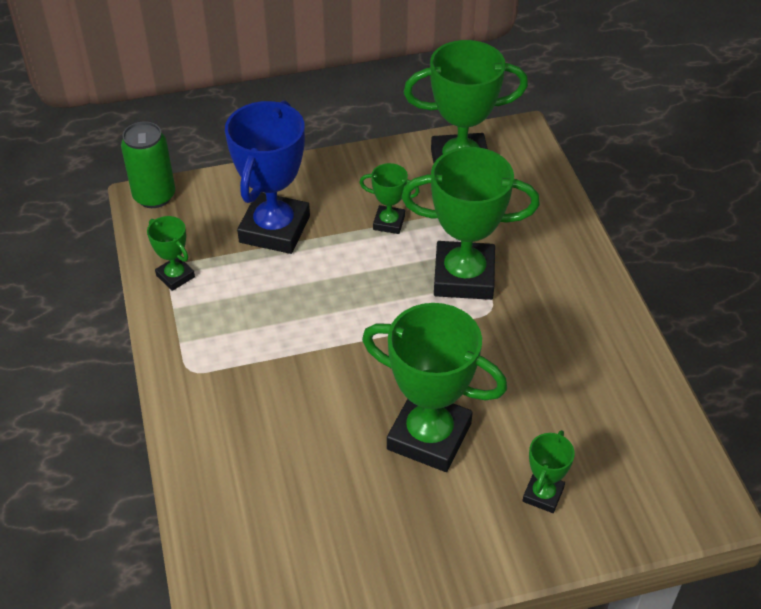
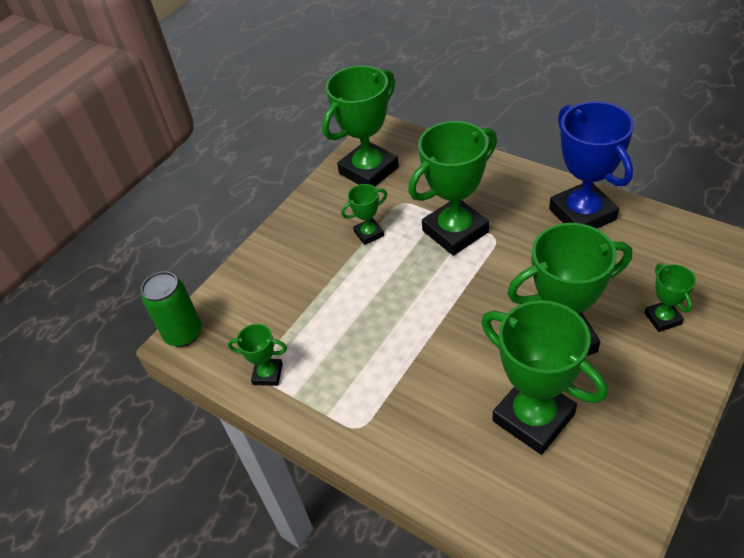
camera: 35 degrees left, 0 degrees up
blue trophy [225,100,310,254] -> blue trophy moved to [549,101,634,229]
none -> green trophy [481,300,607,455]

